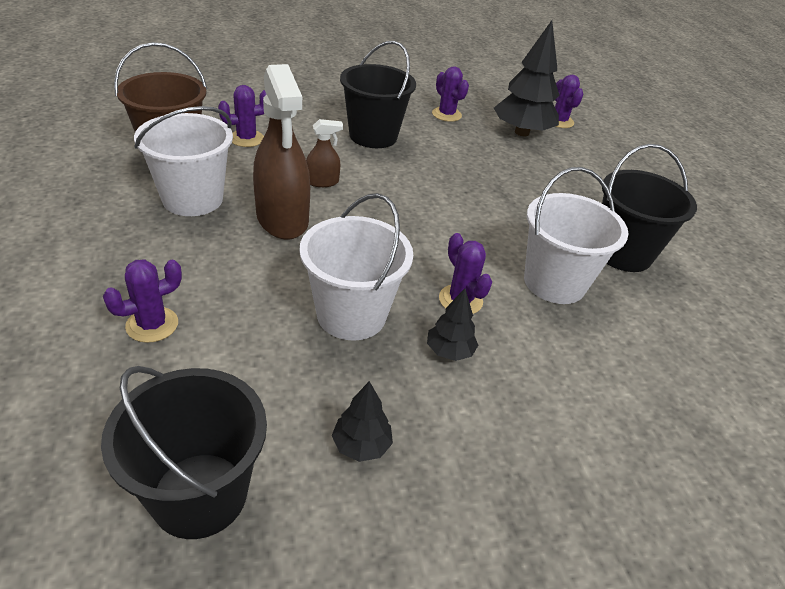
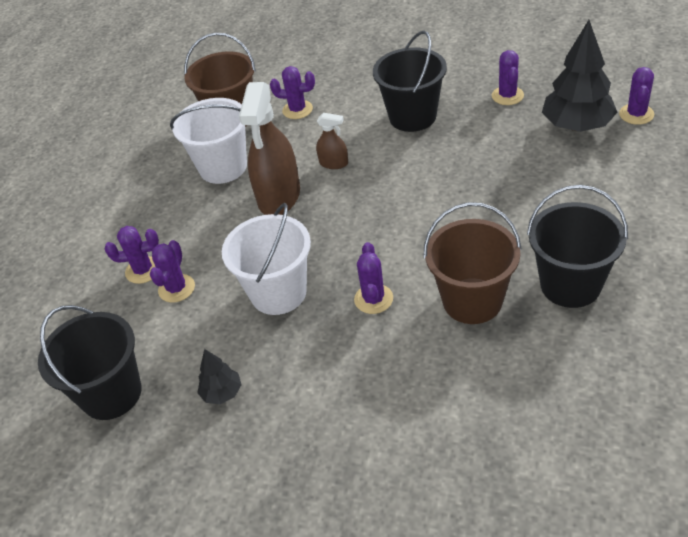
camera: 40 degrees right, 5 degrees up
black tree [427,289,478,361] -> none
white bucket [524,167,628,304] -> brown bucket [423,202,522,324]
none -> purple cactus [150,240,195,303]

